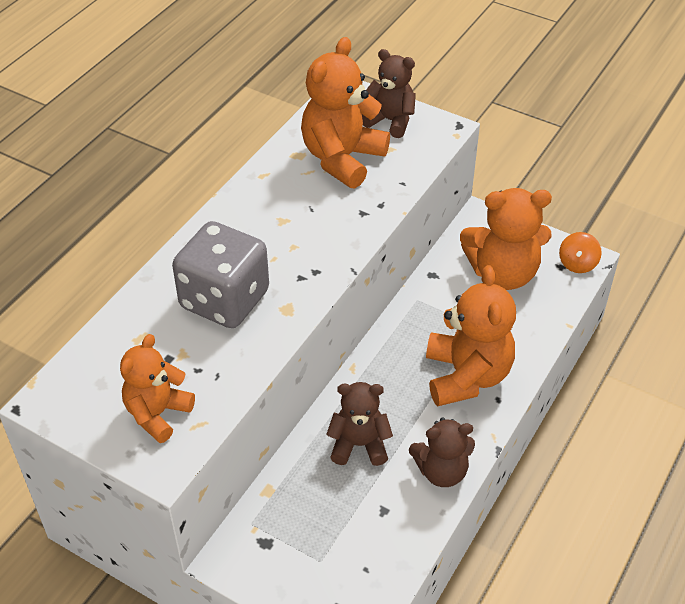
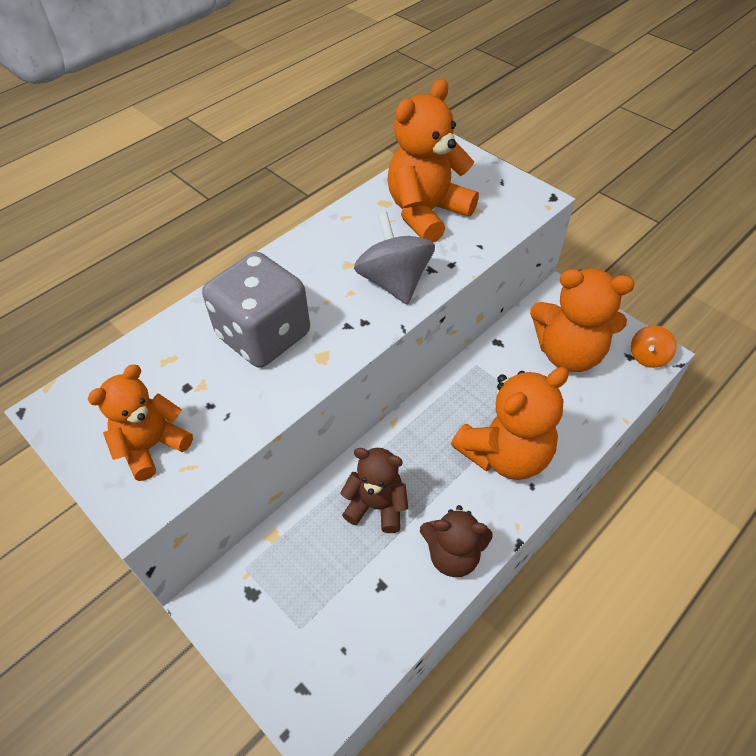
camera: 15 degrees right, 5 degrees up
brown teddy bear [362,49,416,138] -> none
orange teddy bear [426,265,516,406] -> orange teddy bear turned 45 degrees clockwise [451,367,569,480]
none -> grey spinning top [354,212,435,304]

